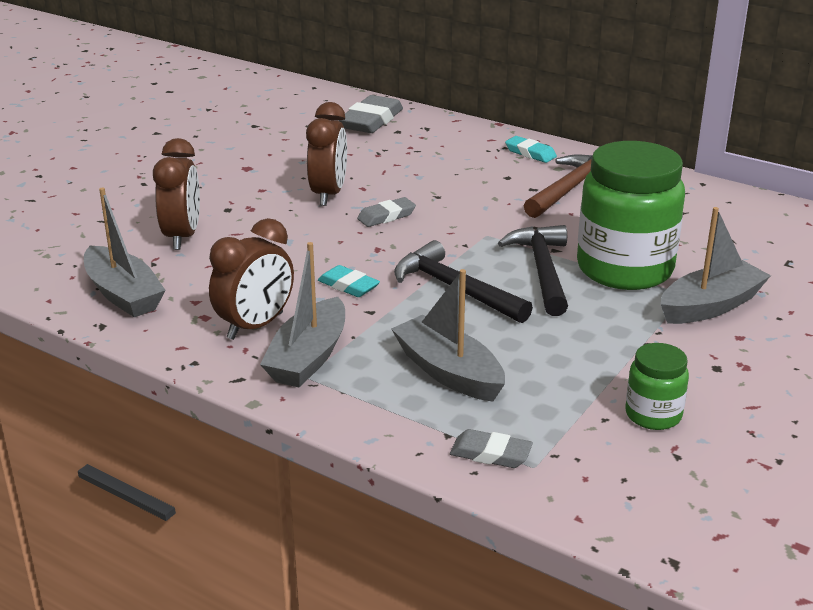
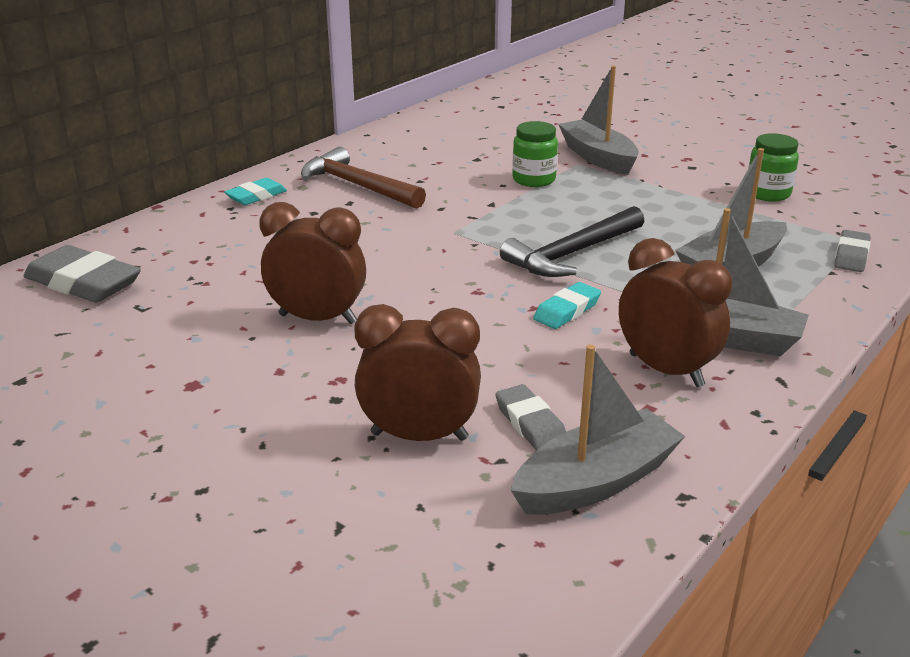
camera: 85 degrees left, 0 degrees up
grey eraser [357,197,416,227] -> grey eraser moved to [495,384,566,451]
black hammer [498,225,568,316] -> none
green jar [577,141,685,290] -> green jar [512,121,558,187], size x0.48

